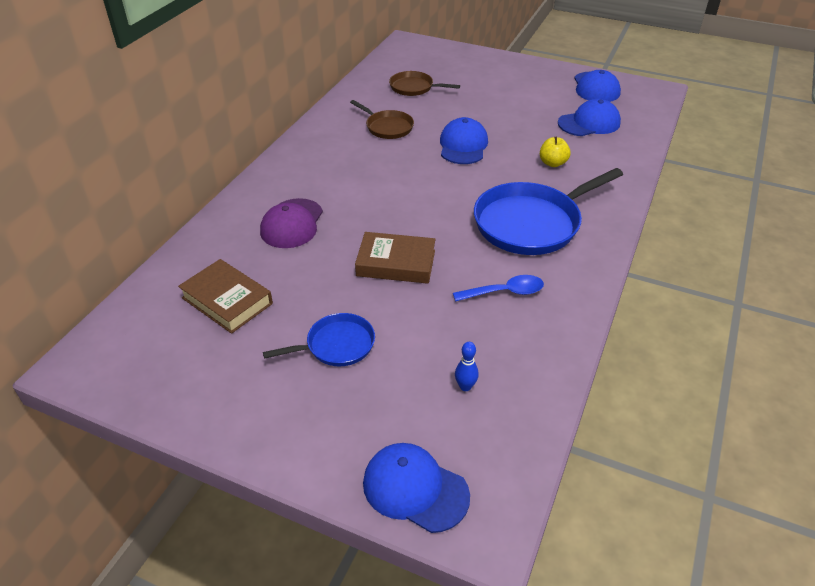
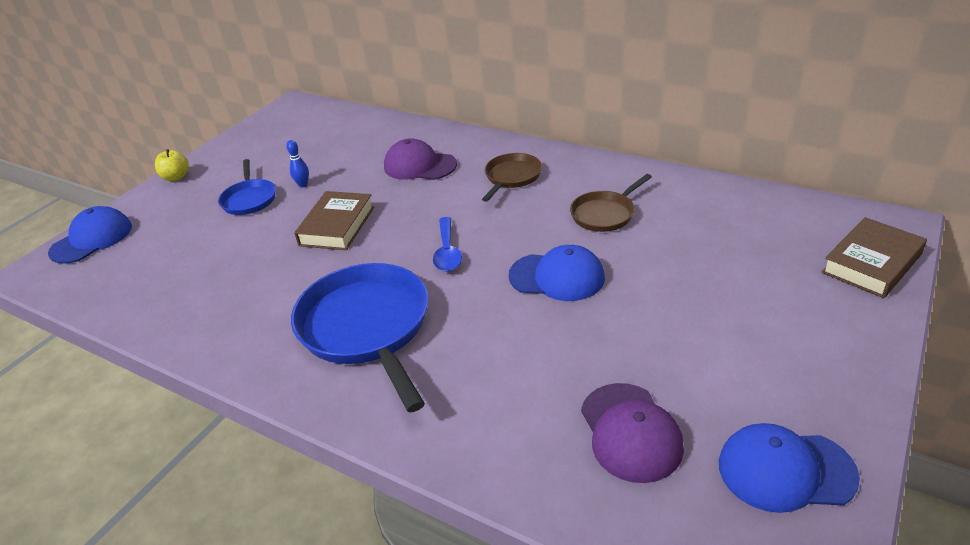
camera: 100 degrees right, 5 degrees down
brown book [178,259,273,334] -> brown book moved to [821,217,927,298]
brown pan [389,71,460,96] -> brown pan moved to [482,153,542,202]
blue spoon [453,275,544,302] -> blue spoon moved to [433,217,462,272]
blue bowling pin [455,342,479,391] -> blue bowling pin moved to [286,140,309,187]
yellow apple [540,136,571,167] -> yellow apple moved to [155,149,189,181]
blue cap [558,99,621,136] -> purple cap [581,383,684,483]

